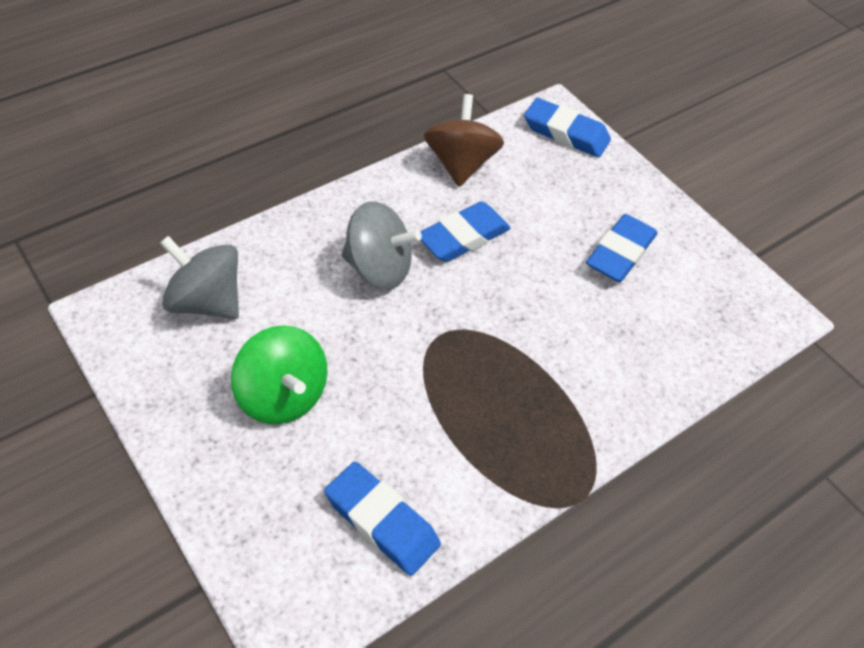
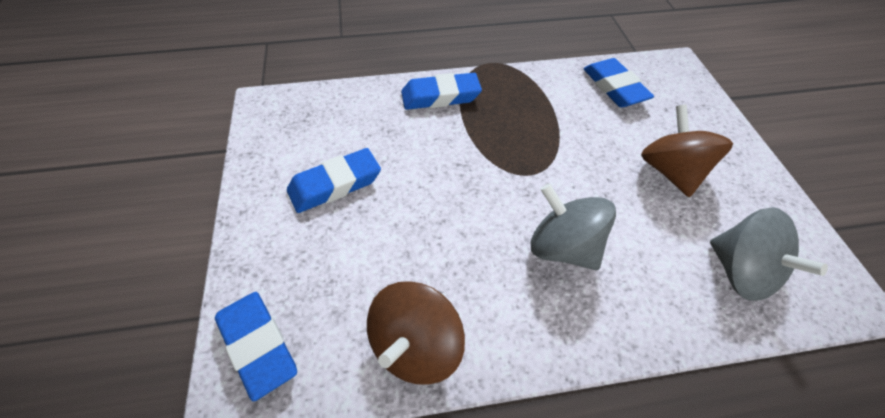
camera: 150 degrees left, 0 degrees up
green spinning top [231,325,328,424] -> brown spinning top [641,104,733,197]
blue eraser [420,201,511,262] -> blue eraser moved to [401,73,482,110]

